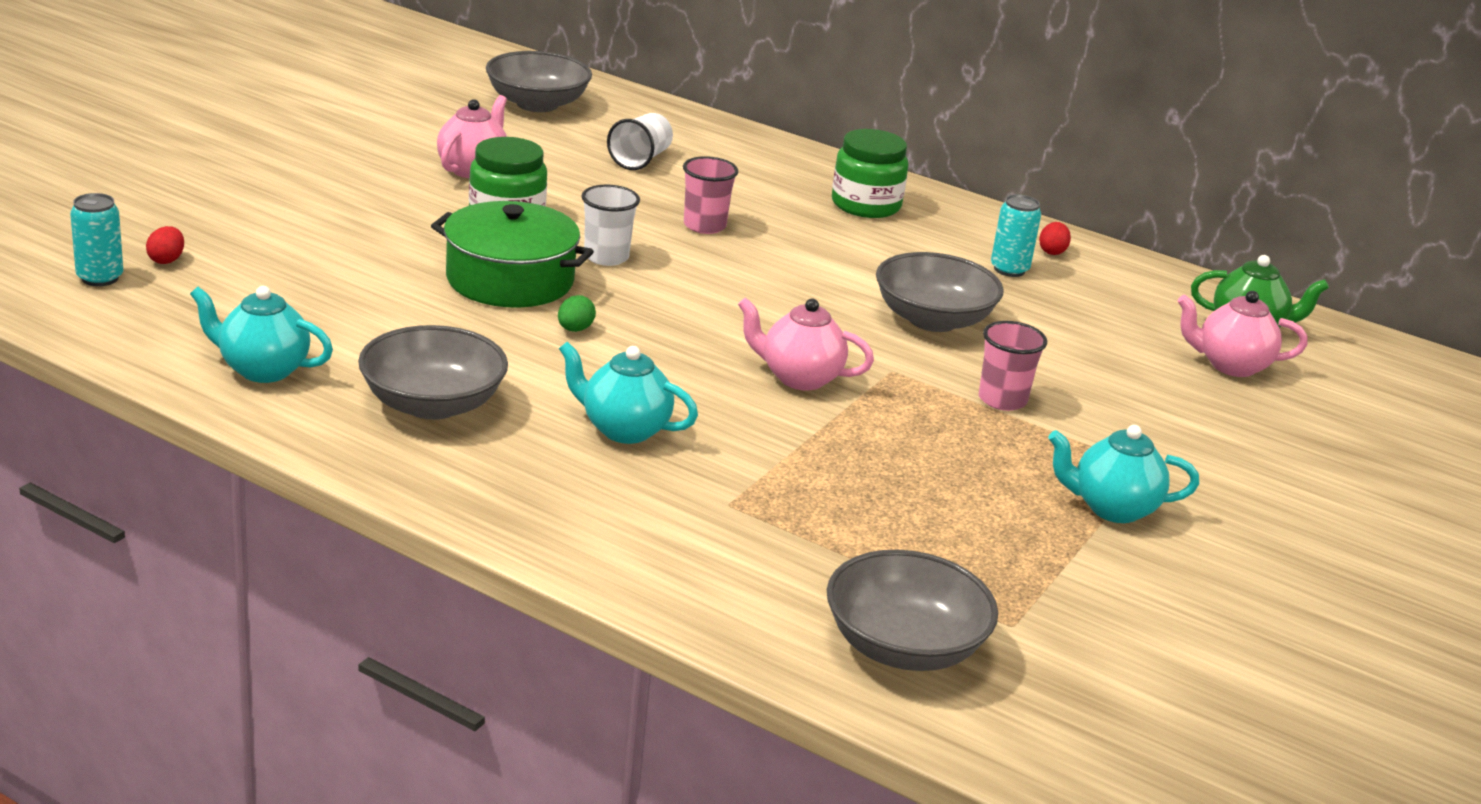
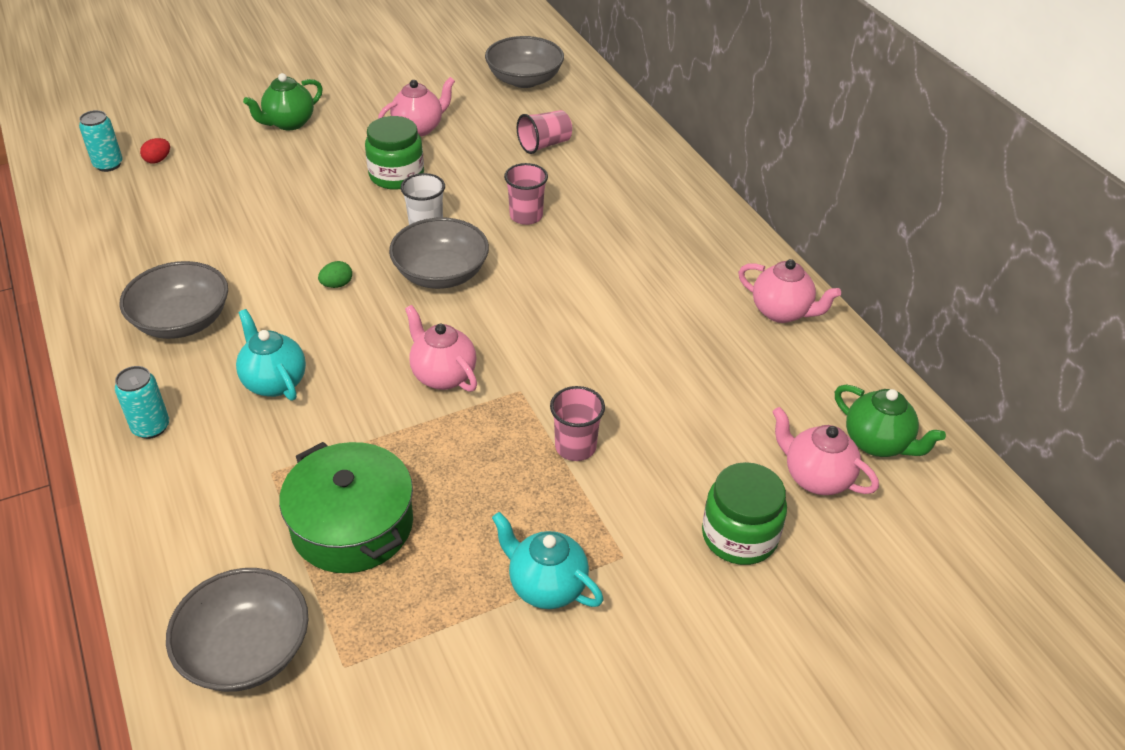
camera: 35 degrees right, 15 degrees up
turquoise teapot [190,286,333,383] -> none
green pot [431,201,594,308] -> green pot moved to [279,442,413,573]
white cup [607,113,673,170] -> pink cup [517,110,572,154]
green jar [832,129,908,218] -> green jar moved to [702,462,787,565]
grey bowl [876,252,1004,332] -> grey bowl moved to [389,217,489,289]
turquoise can [991,194,1041,277] -> turquoise can moved to [115,366,169,439]
red egg [1039,222,1071,255] -> pink teapot [738,259,841,323]
none -> green teapot [243,73,323,130]

